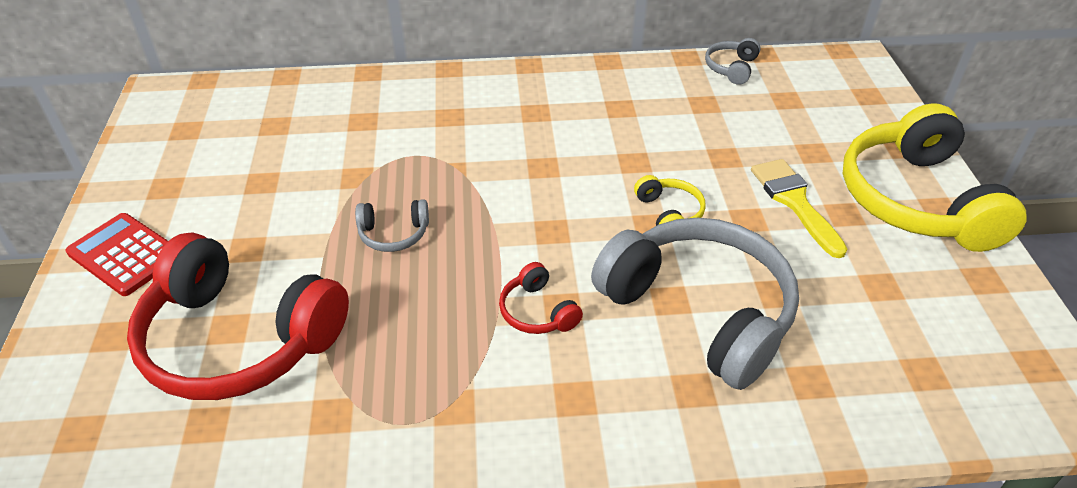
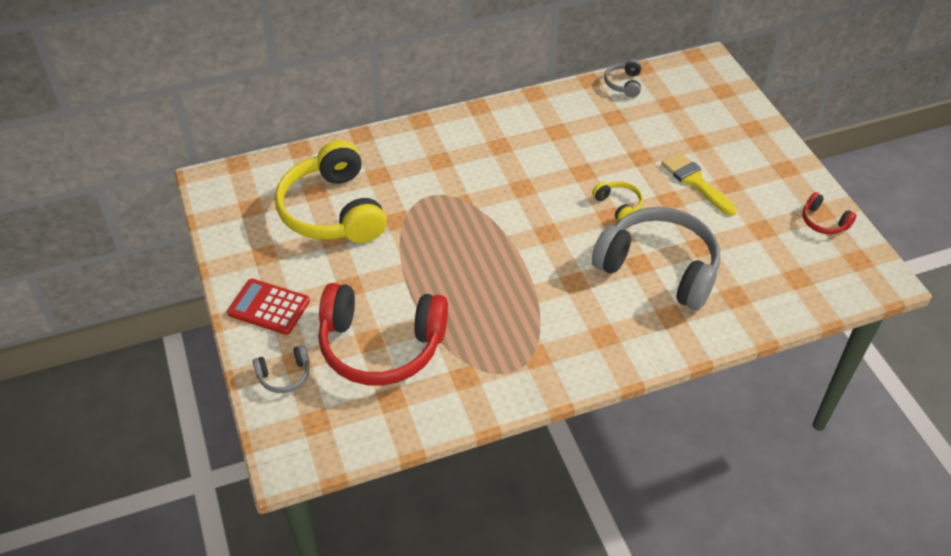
camera: 15 degrees left, 5 degrees up
grey headphones [355,199,429,252] -> grey headphones moved to [252,345,310,393]
red headphones [499,262,583,334] -> red headphones moved to [802,192,857,234]
yellow headphones [843,103,1027,252] -> yellow headphones moved to [275,140,387,243]

